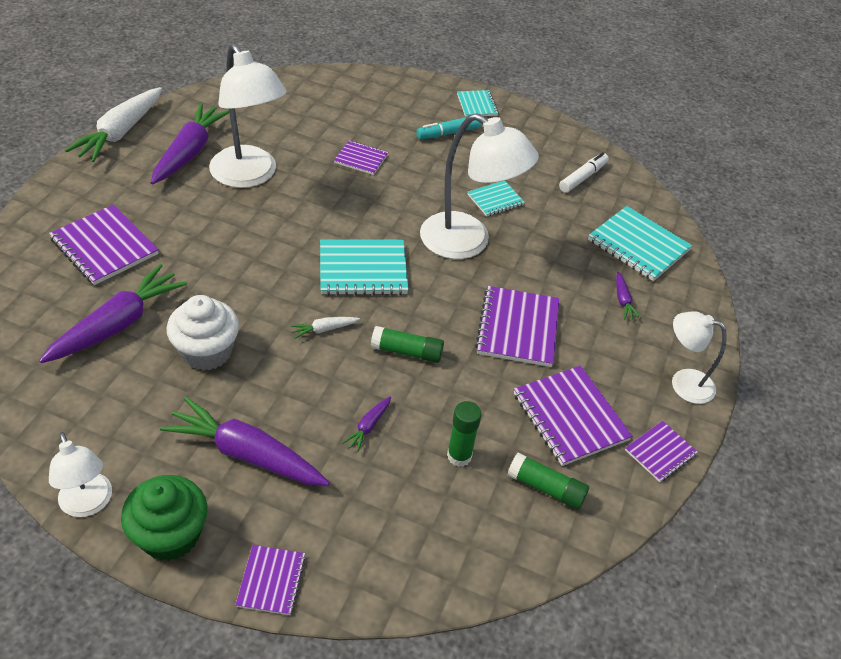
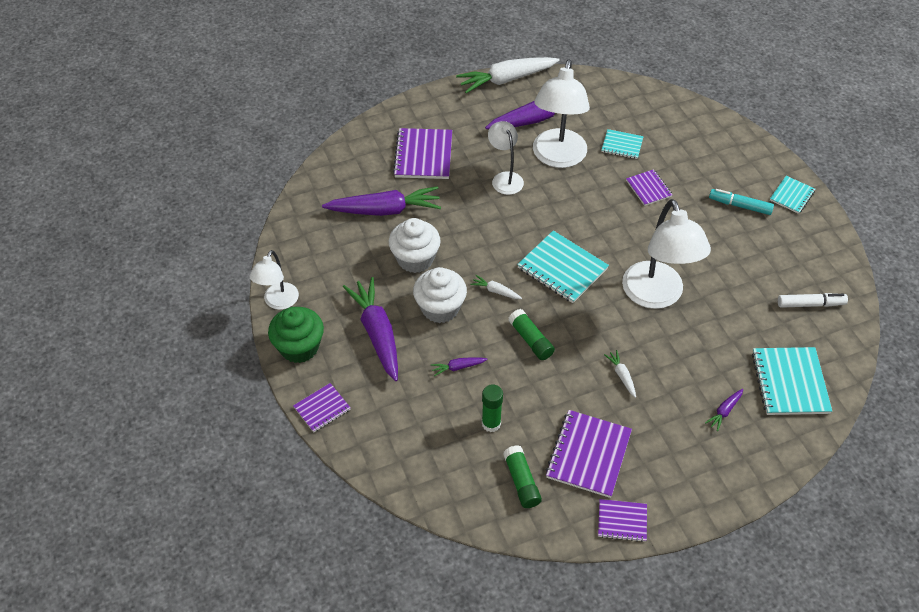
camera: 50 degrees right, 5 degrees up
turquoise notebook [468,180,525,217] -> turquoise notebook moved to [601,129,644,159]
purple notebook [475,286,560,367] -> white carrot [604,350,636,398]
white lamp [672,311,726,404] -> white lamp moved to [488,121,524,195]
none -> white cupcake [413,267,467,323]

